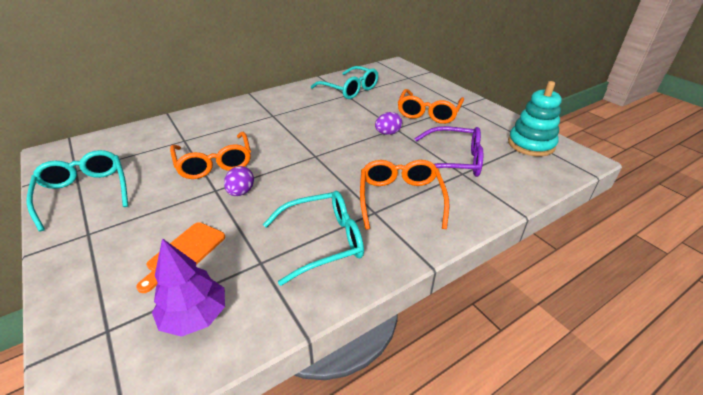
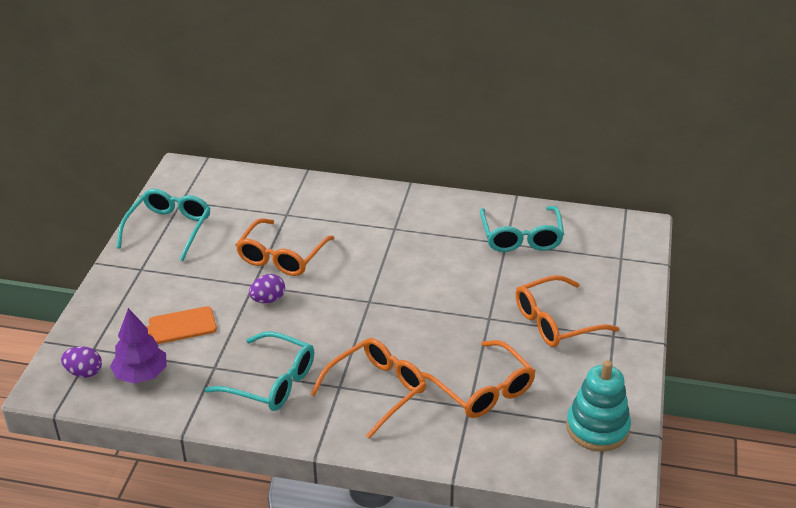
camera: 45 degrees right, 0 degrees up
purple egg [375,112,402,135] -> purple egg moved to [61,346,102,378]
purple glasses [415,126,483,177] -> orange glasses [421,340,535,418]

